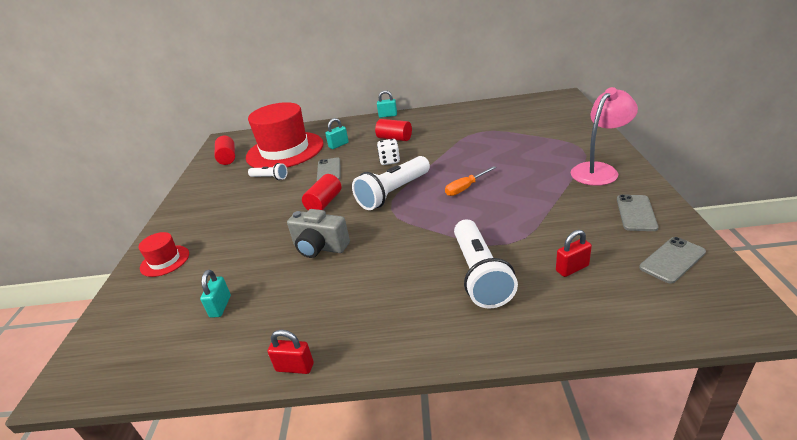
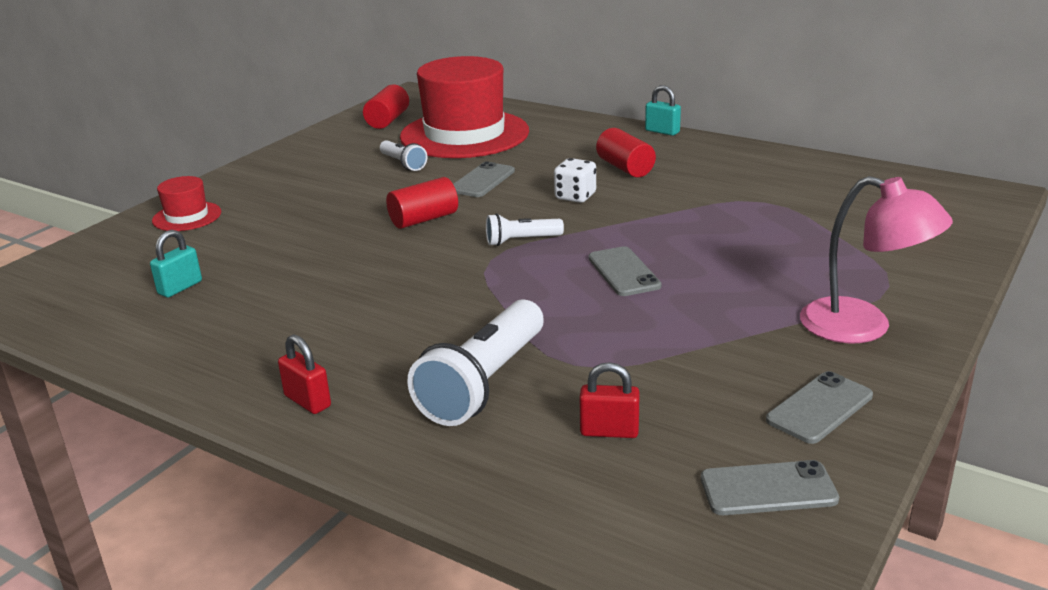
camera: 30 degrees right, 5 degrees down
red padlock [267,330,314,374] -> red padlock moved to [278,334,331,414]
grey camera [287,209,350,258] -> none
turquoise padlock [325,118,349,149] -> none
white flashlight [352,156,430,210] -> white flashlight [486,213,564,246], size x0.52
orange screwdriver [445,166,497,196] -> grey phone [588,246,661,296]
pink lamp [571,87,638,186] -> pink lamp turned 45 degrees clockwise [800,176,953,344]

